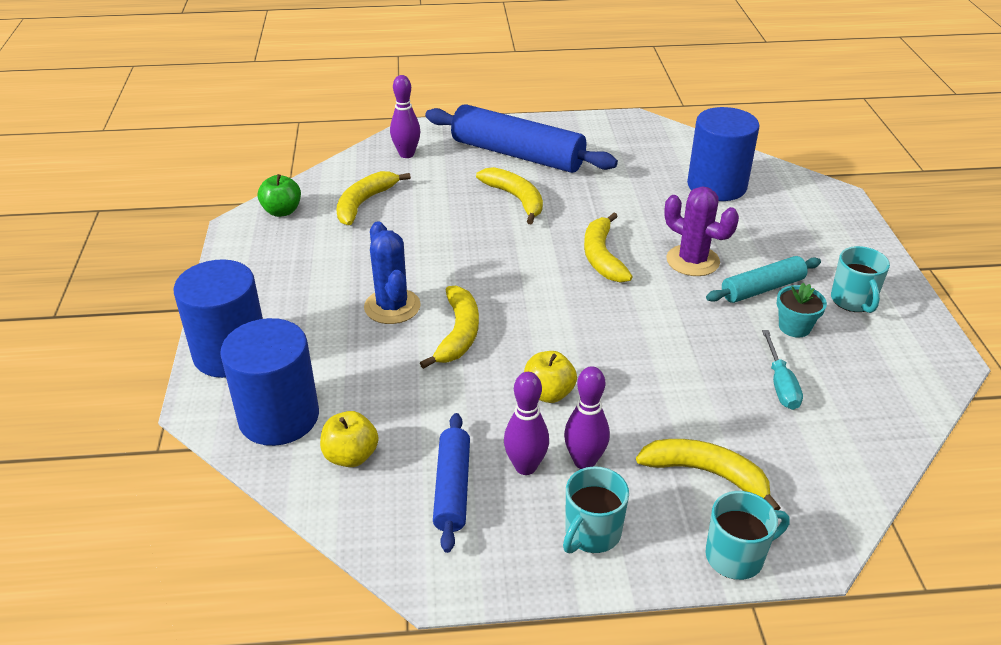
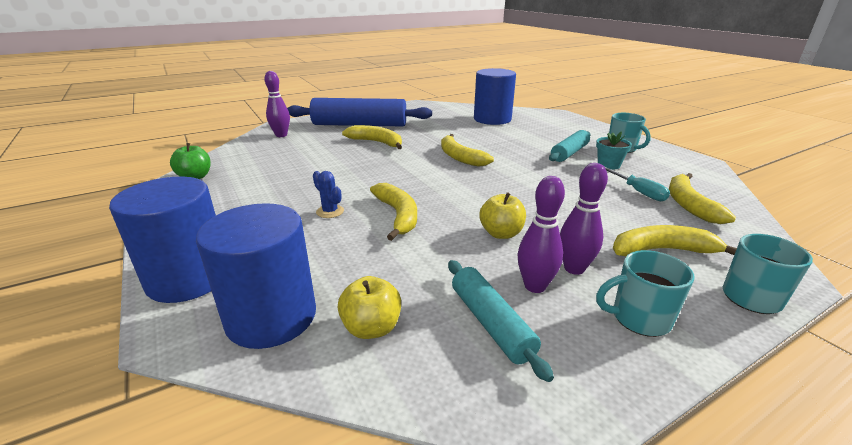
camera: 25 degrees left, 10 degrees down
yellow banana [336,171,411,225] -> yellow banana moved to [669,173,736,224]
blue cactus [364,221,421,324] -> blue cactus [313,171,344,218], size x0.56
blue rolling pin [433,413,470,553] -> turquoise rolling pin [448,260,554,382]
turquoise mug [563,466,629,553] -> turquoise mug turned 75 degrees clockwise [596,250,694,337]
purple cactus [664,187,739,276] -> none

